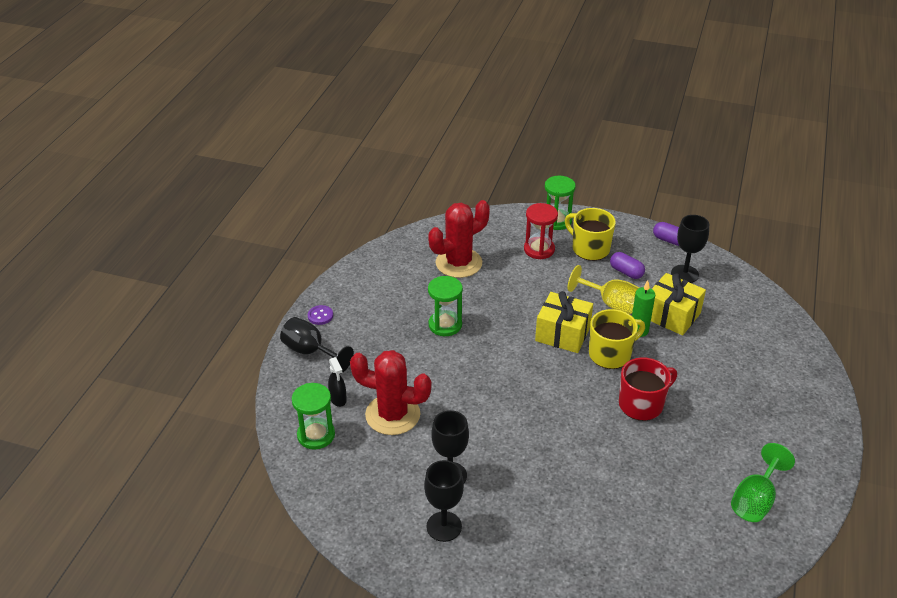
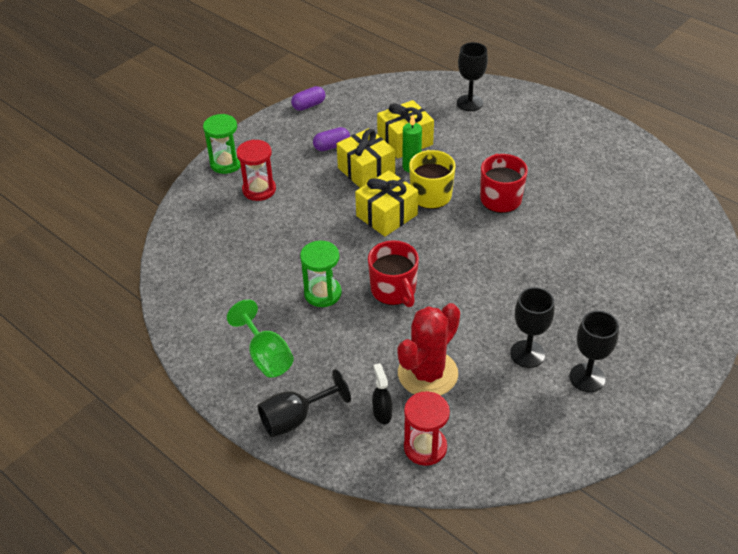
camera: 65 degrees left, 5 degrees up
green hourglass [292,383,335,449] -> red hourglass [404,391,450,466]
purple button [308,305,333,325] -> none
black spray bottle [328,357,347,407] -> black spray bottle turned 105 degrees counterclockwise [372,363,392,424]
red cactus [428,200,490,278] -> none
yellow mug [565,208,616,261] -> none
yellow goblet [567,265,639,314] -> yellow gift [337,128,395,188]
black goblet [671,215,709,283] -> black goblet moved to [457,42,488,111]
green goblet [731,443,795,522] -> green goblet moved to [227,299,294,378]
none -> red mug [368,240,419,307]

